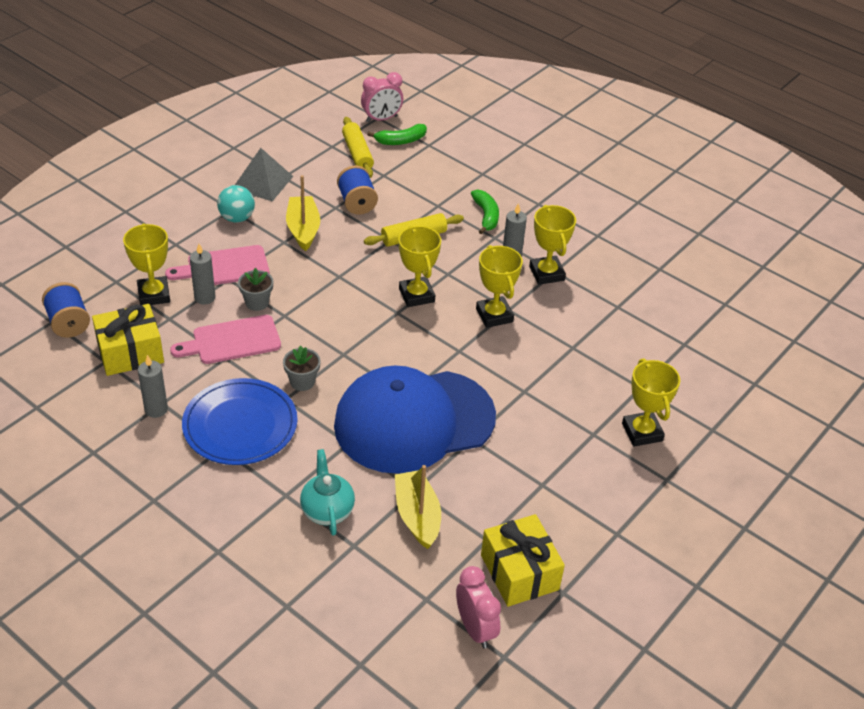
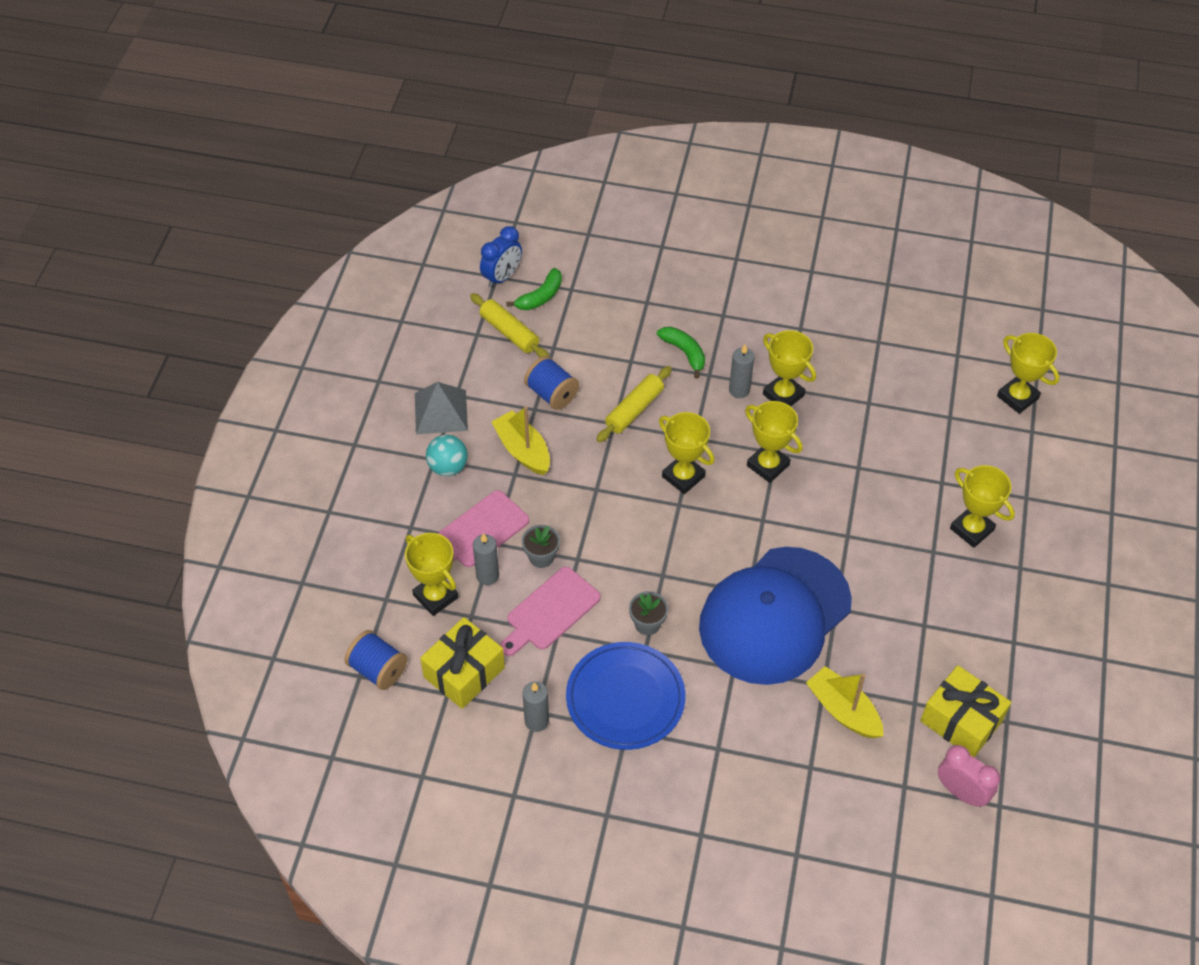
camera: 25 degrees left, 10 degrees up
turquoise teapot [300,449,355,536] -> none
pink clock [361,72,403,122] -> blue clock [480,226,522,288]
none -> yellow trophy [997,333,1059,414]

